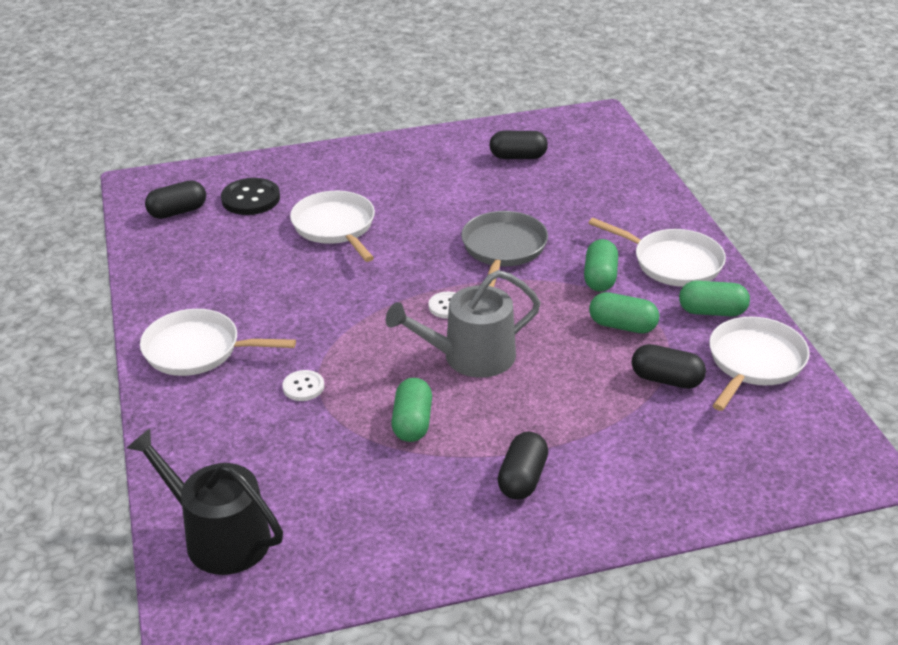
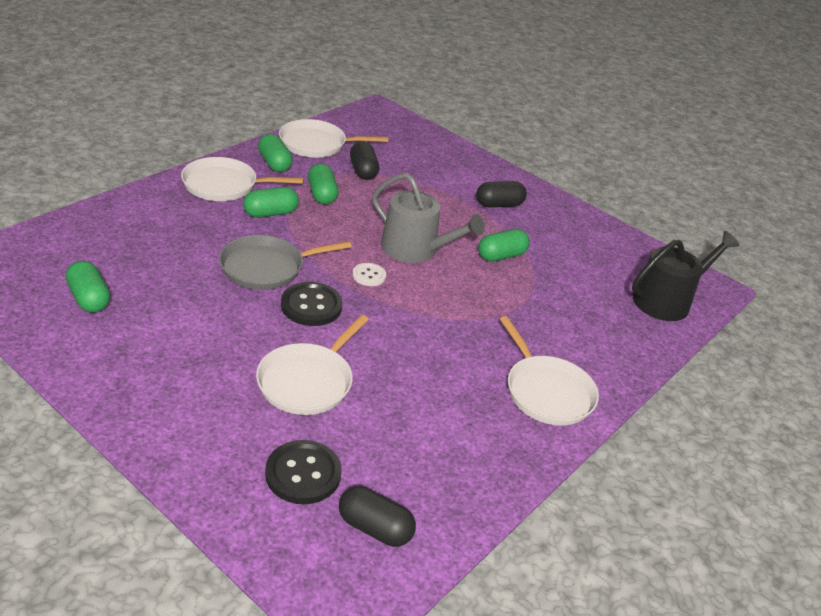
camera: 130 degrees left, 0 degrees up
black watering can [127,428,283,575] -> black watering can turned 120 degrees counterclockwise [632,231,739,321]
white button [282,370,324,401] -> none
black capsule [489,131,548,159] -> green capsule [66,261,110,313]
white pan [589,218,726,287] -> white pan turned 90 degrees counterclockwise [181,157,303,201]
none -> black button [281,282,343,326]

